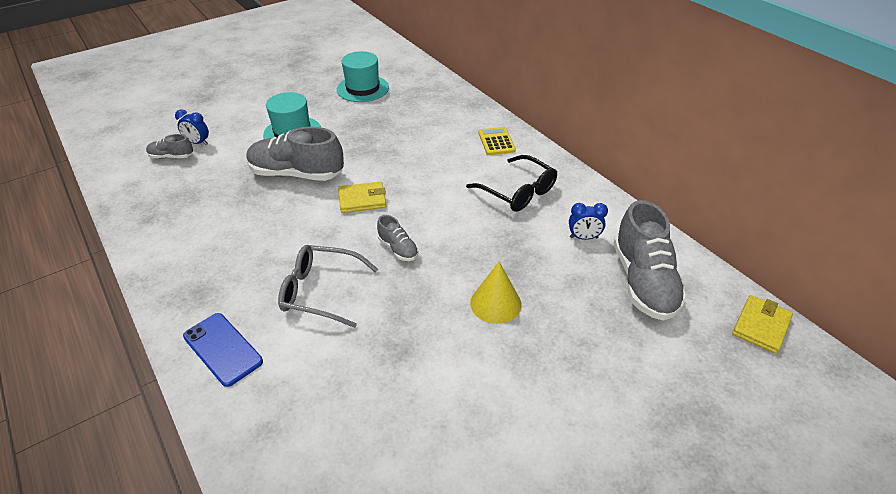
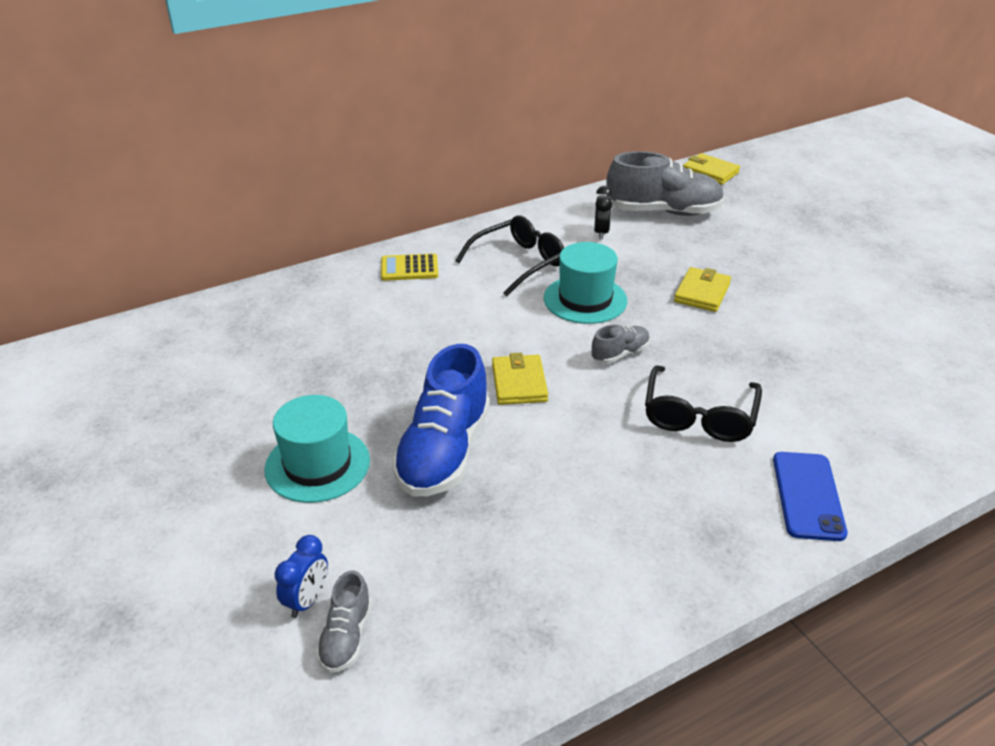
camera: 85 degrees left, 5 degrees down
blue phone [183,313,263,387] -> blue phone turned 45 degrees counterclockwise [773,452,848,541]
grey shoe [246,127,344,181] -> blue shoe [392,344,490,496]
grey glasses [278,245,378,328] -> black glasses [645,365,762,442]
turquoise hat [337,51,389,102] -> turquoise hat moved to [544,242,628,324]
yellow cone [470,262,521,324] -> yellow wallet [674,267,731,312]
blue clock [569,203,608,240] -> black clock [594,186,613,240]

